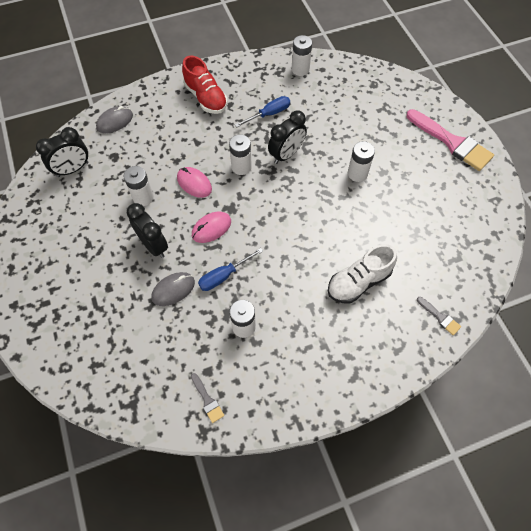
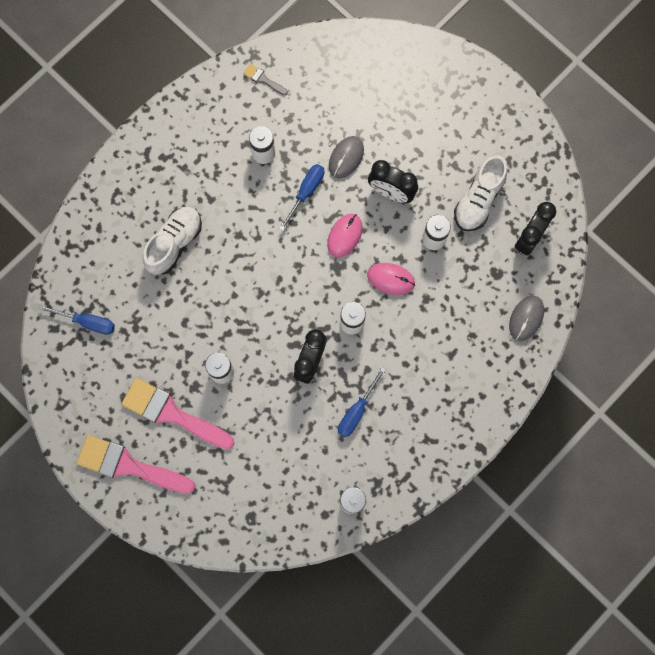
camera: 155 degrees right, 15 degrees up
red shoe [182,56,228,114] -> none
grey brush [417,297,461,335] -> none
none -> blue screwdriver [38,305,115,335]
none -> pink brush [121,378,234,450]
none -> white shoe [454,155,508,231]

